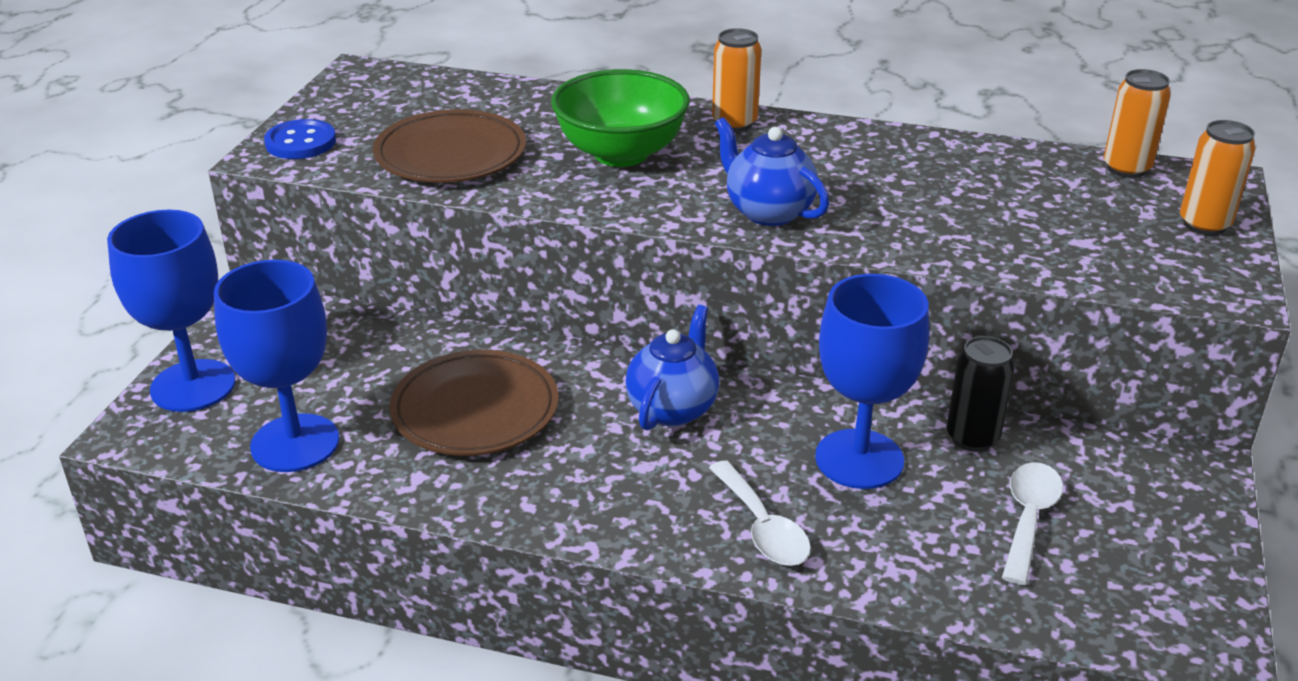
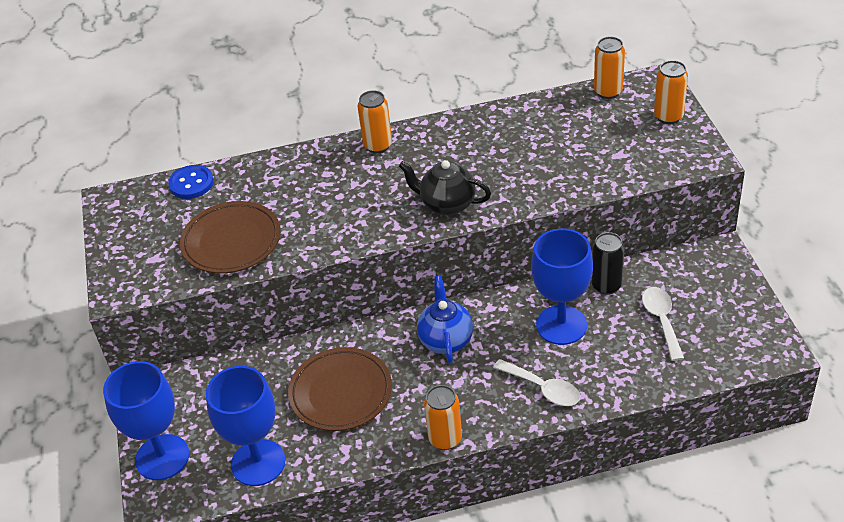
camera: 25 degrees left, 10 degrees up
blue button [264,119,336,159] -> blue button moved to [168,165,214,199]
green bowl [551,69,690,167] -> none
blue teapot [715,117,829,226] -> black teapot [399,160,491,216]
none -> orange can [424,385,462,450]

